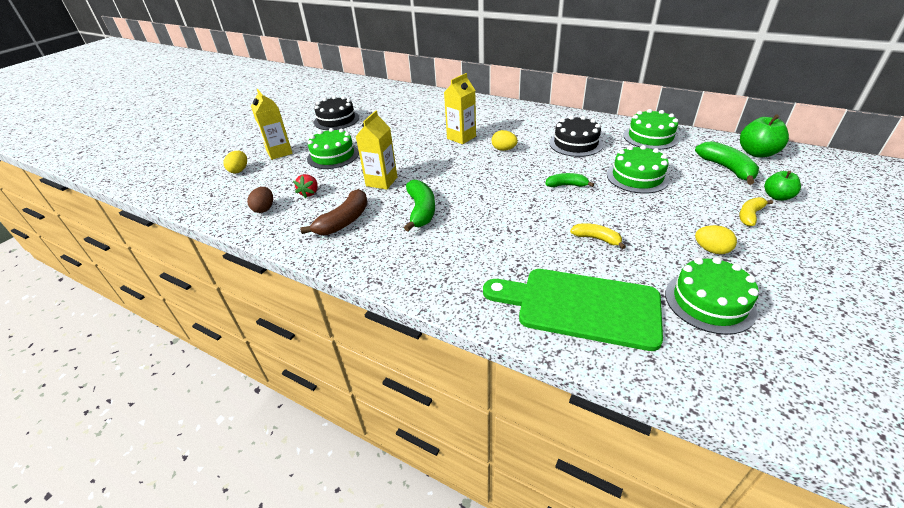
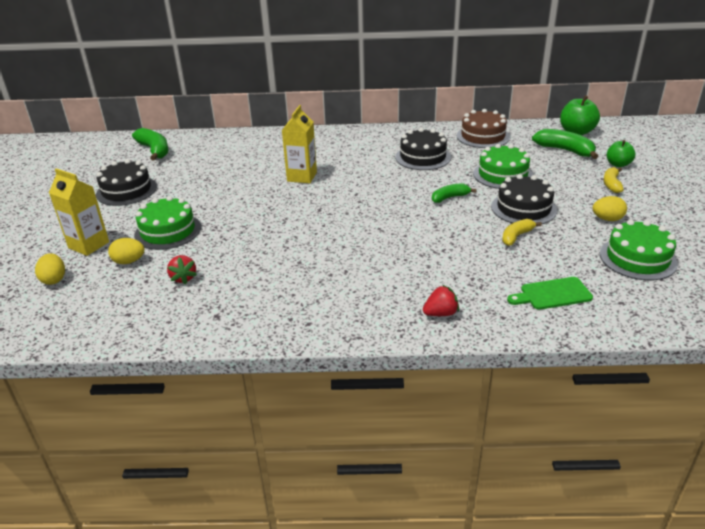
camera: 30 degrees left, 5 degrees down
brown egg [247,187,273,213] -> none
brown banana [300,189,368,235] -> none
yellow carton [356,110,397,190] -> none
green banana [404,180,435,231] -> green banana moved to [132,128,168,161]
green cutting board [483,269,663,351] -> green cutting board [507,277,593,310], size x0.50
yellow egg [492,130,518,151] -> yellow egg moved to [108,238,145,264]
yellow banana [570,223,626,249] -> yellow banana turned 45 degrees counterclockwise [502,219,542,246]
green cake [623,109,679,150] -> brown cake [457,109,510,148]
none -> red strawberry [423,285,459,316]
none -> black cake [491,174,557,224]

